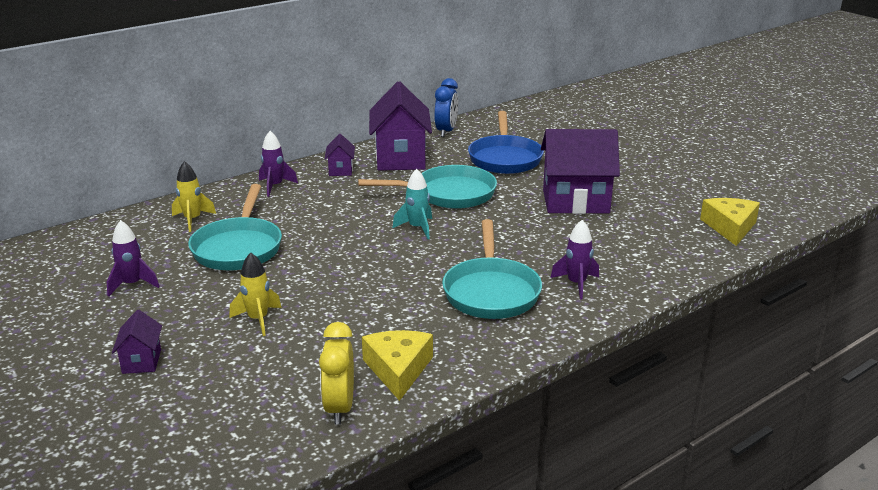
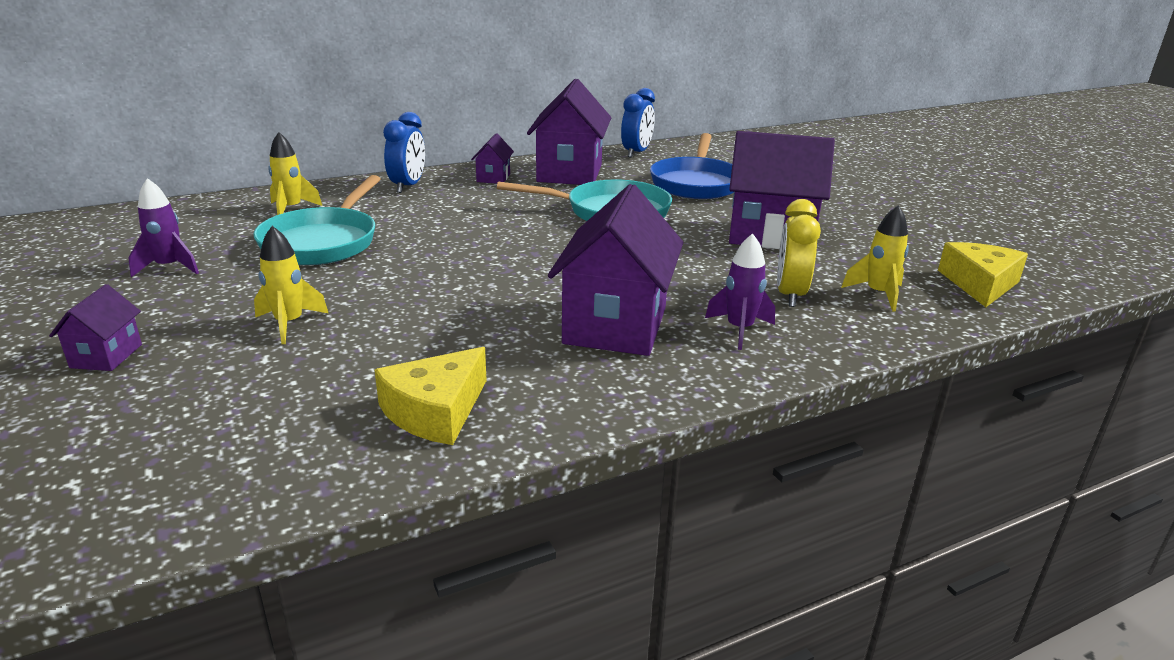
camera: 10 degrees right, 0 degrees up
purple rocket [259,131,298,197] -> blue clock [383,112,425,193]
yellow clock [319,322,354,424] -> yellow clock moved to [777,199,821,307]
yellow cheese [362,330,433,401] -> yellow cheese turned 150 degrees counterclockwise [375,347,487,445]
turquoise rocket [392,169,432,239] -> none
turquoise pan [442,219,542,319] -> purple house [548,184,683,356]
none -> yellow rocket [841,205,909,312]

